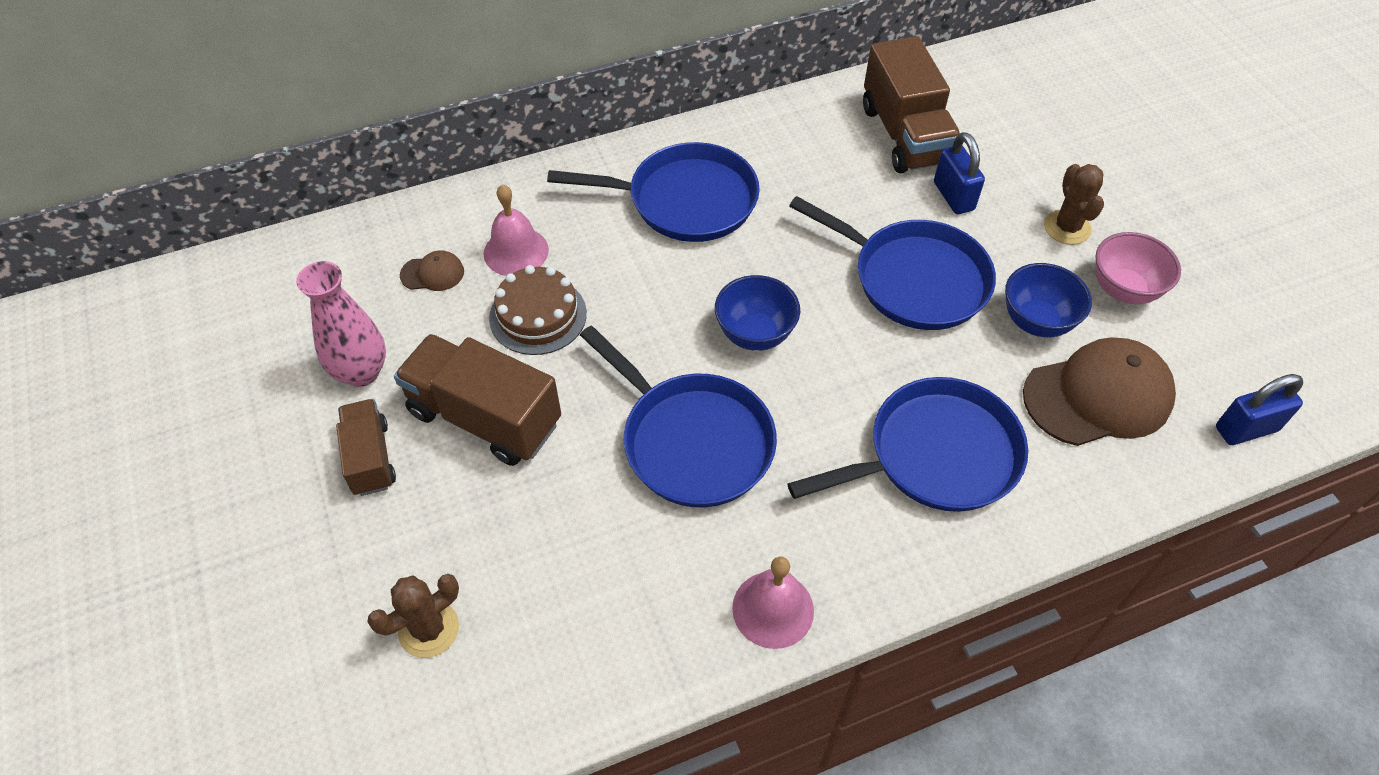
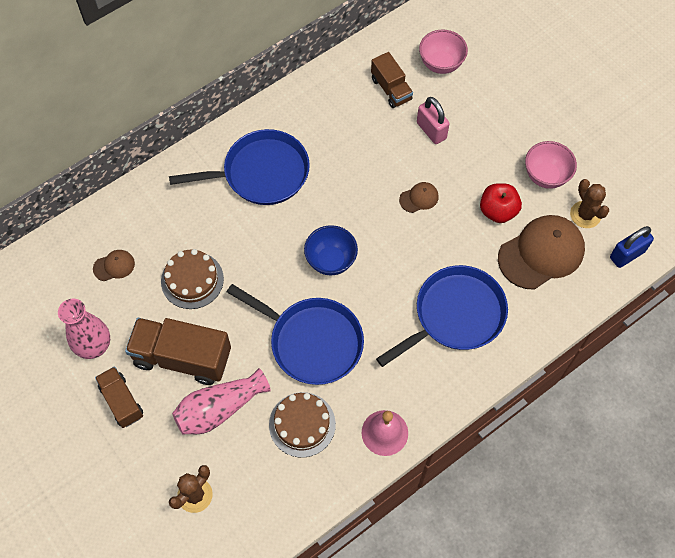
camera: 15 degrees left, 10 degrees up
pink bell [484,184,549,276] -> none
blue pan [789,196,996,330] -> brown cap [399,182,439,213]
brown truck [863,36,960,173] -> brown truck [371,52,413,108], size x0.59
blue padlock [934,132,985,214] -> pink padlock [417,97,450,144]
blue bowl [1005,263,1092,337] -> red apple [480,183,522,223]
brown cactus [1044,164,1104,245] -> brown cactus moved to [570,179,609,228]
none -> pink vase [172,368,271,434]
none -> brown cake [269,392,336,458]
none -> pink bowl [419,29,468,74]

